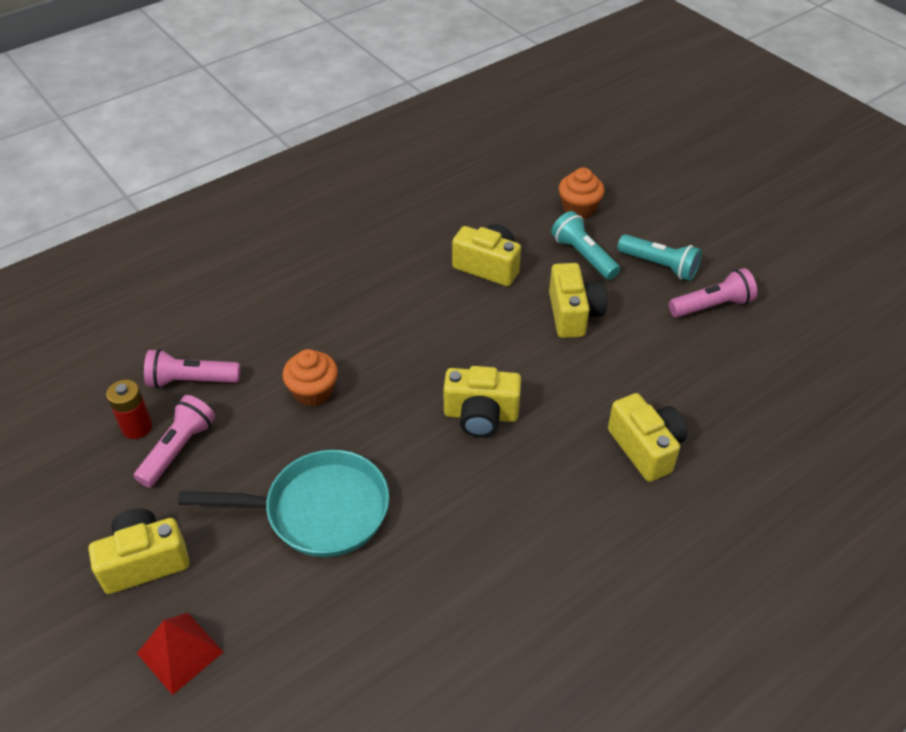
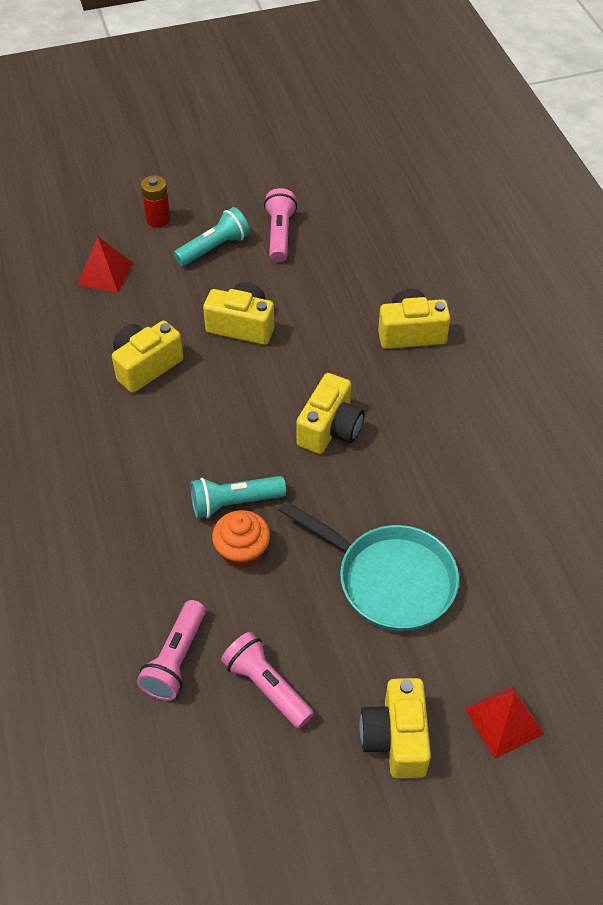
camera: 70 degrees left, 5 degrees up
red battery [106,380,152,439] -> red battery moved to [141,175,170,228]
turquoise pan [178,450,389,557] -> turquoise pan turned 105 degrees clockwise [278,500,459,631]
turquoise flashlight [551,211,620,280] -> turquoise flashlight moved to [191,476,286,518]
orange cupcake [559,168,605,218] -> red pyramid [77,237,133,293]

